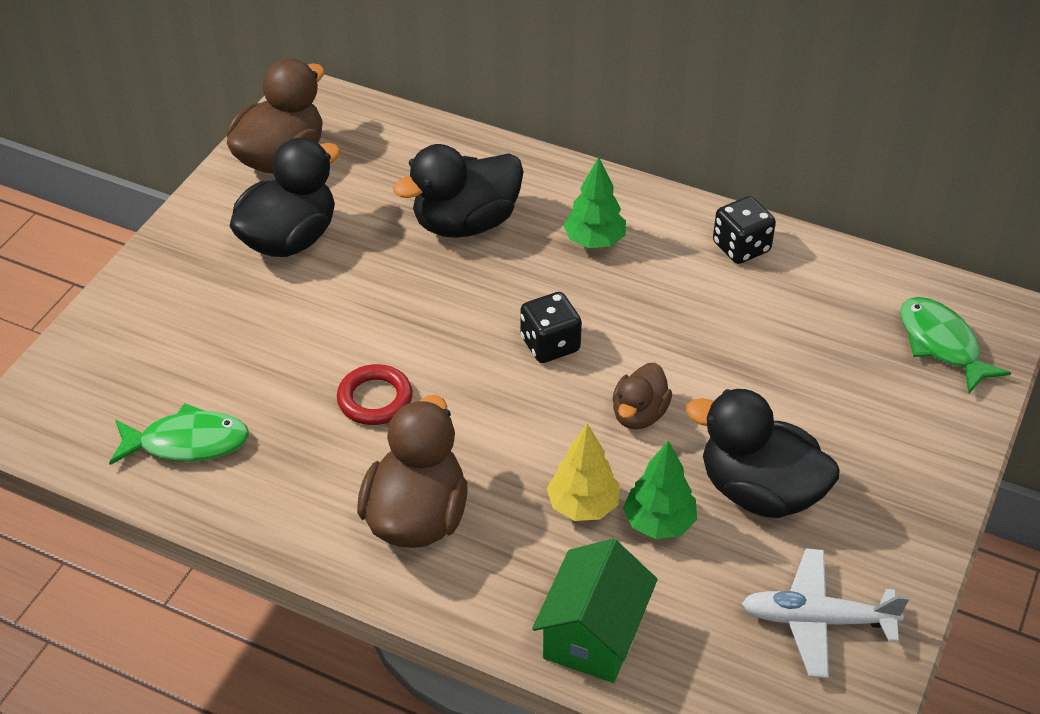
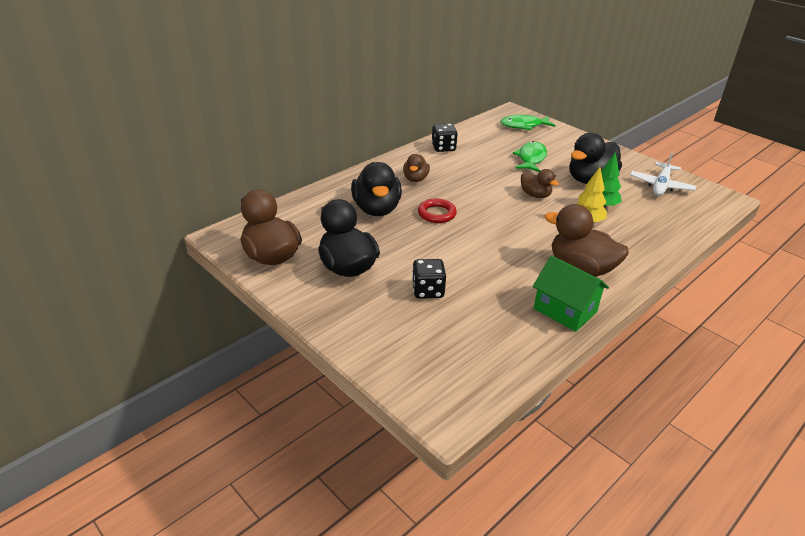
camera: 70 degrees left, 10 degrees down
green fish [109,403,249,465] -> green fish moved to [513,141,547,172]
red ring [337,364,413,425] -> red ring moved to [418,199,457,223]
black dice [520,292,582,363] -> black dice moved to [412,259,446,299]
green house [532,539,658,683] -> green house moved to [533,256,609,332]
green tree [563,157,626,248] -> brown duck [403,154,430,182]

